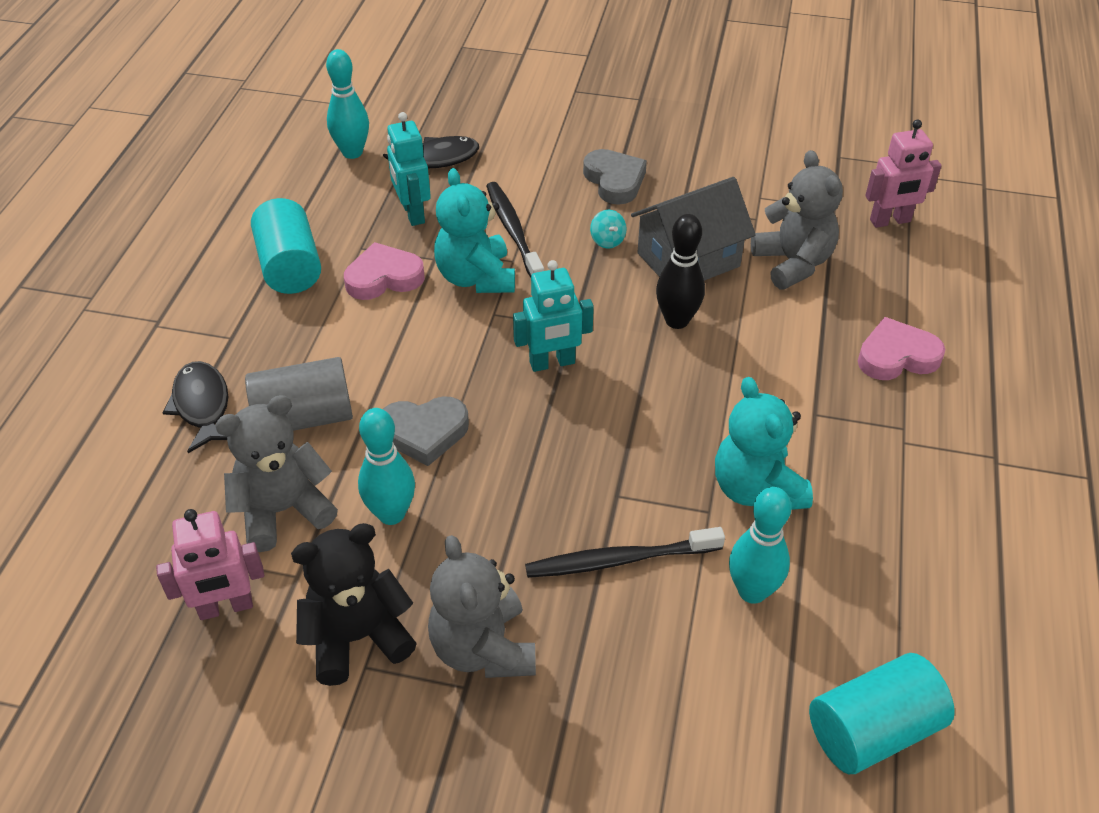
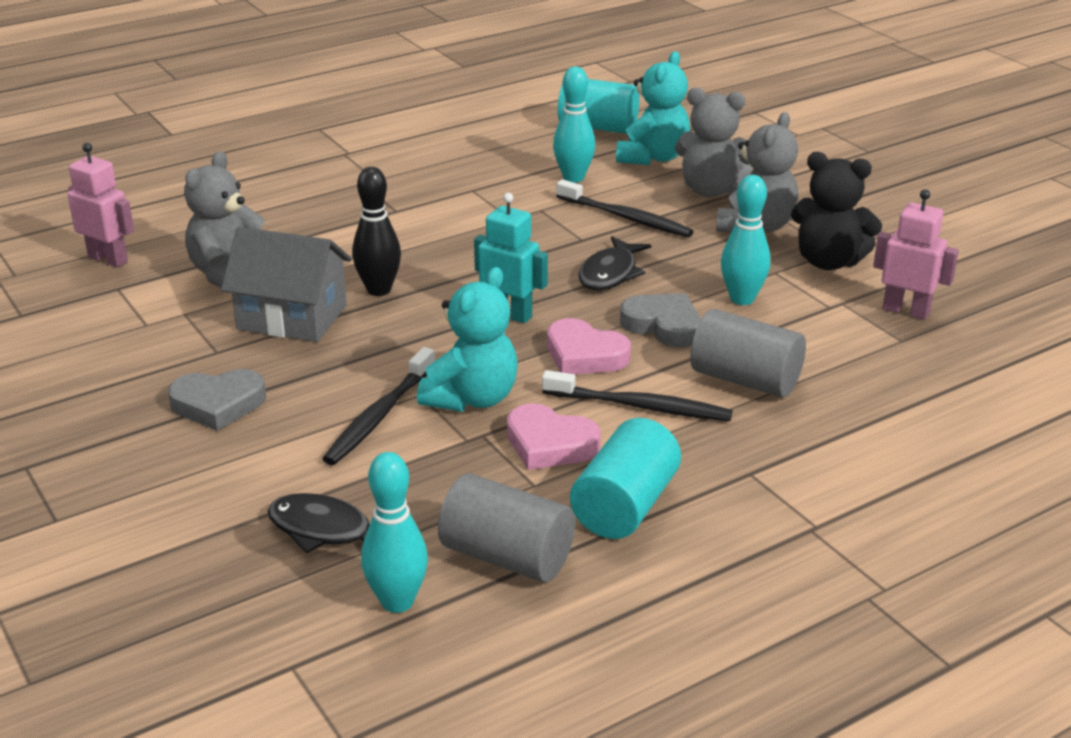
camera: 135 degrees left, 15 degrees down
black fish [163,361,228,453] -> black fish moved to [578,236,651,290]
grey teddy bear [215,395,338,552] -> grey teddy bear moved to [675,88,752,197]
turquoise robot [387,112,431,226] -> none
grey heart [583,149,647,205] -> grey heart turned 120 degrees counterclockwise [168,369,266,431]
turquoise spinning top [590,210,627,249] -> none
turquoise teddy bear [715,377,813,510] -> turquoise teddy bear moved to [616,51,690,165]
pink heart [858,317,945,380] -> pink heart moved to [547,318,631,374]
none -> grey cylinder [438,473,575,582]
none -> black toothbrush [542,370,733,421]

